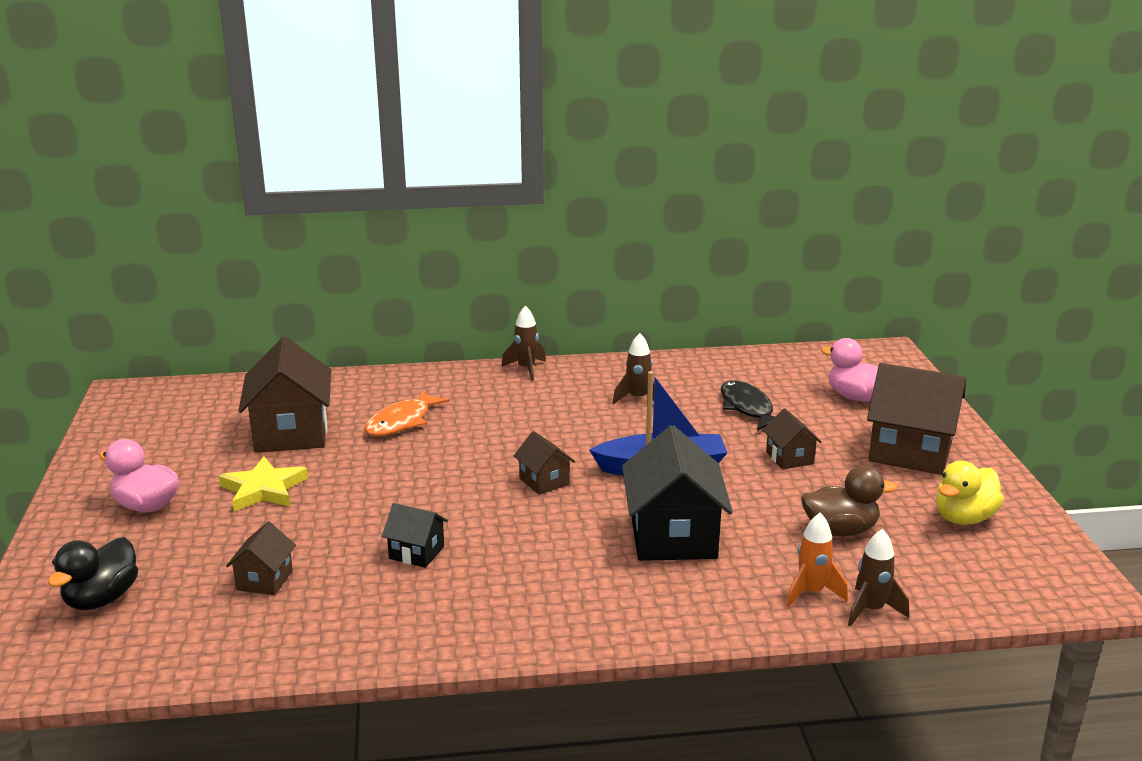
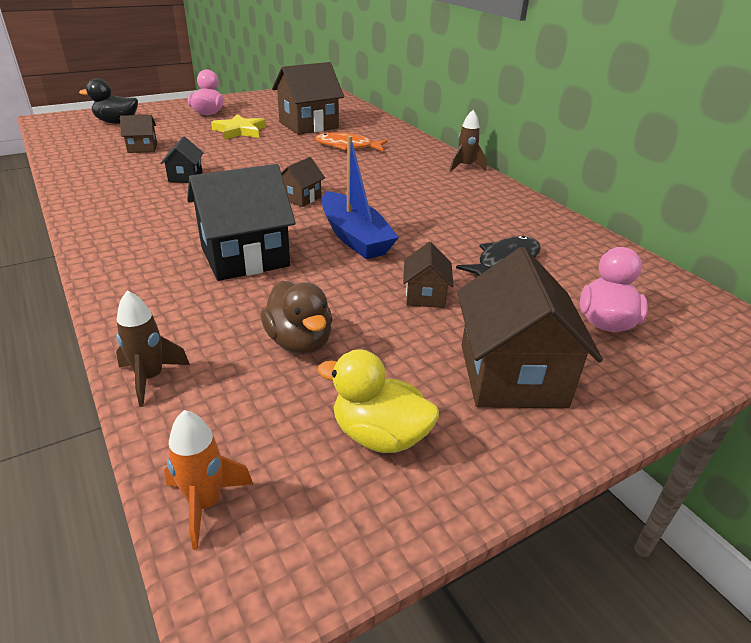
camera: 65 degrees right, 10 degrees up
brown rocket [613,333,654,404] -> none
brown house [763,408,822,470] -> brown house turned 45 degrees counterclockwise [403,242,453,308]
orange rocket [786,513,848,607] -> orange rocket moved to [164,410,253,550]

